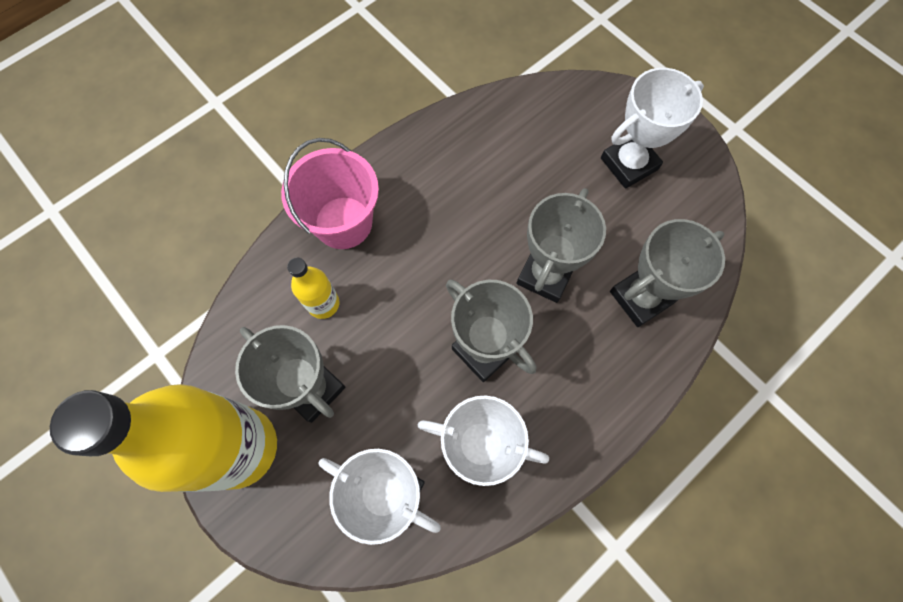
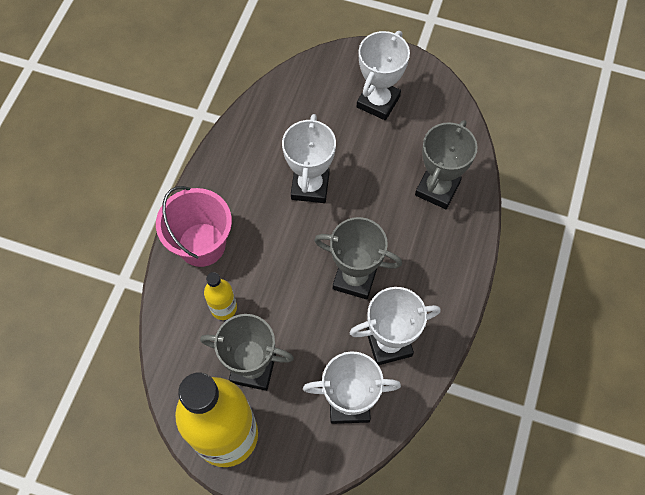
camera: 30 degrees left, 5 degrees down
grey trophy [516,188,606,303] -> none
none -> white trophy [282,114,336,203]

